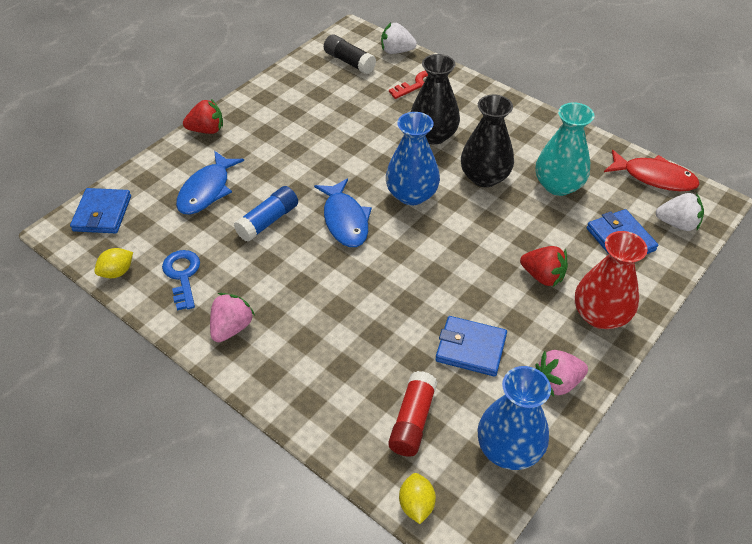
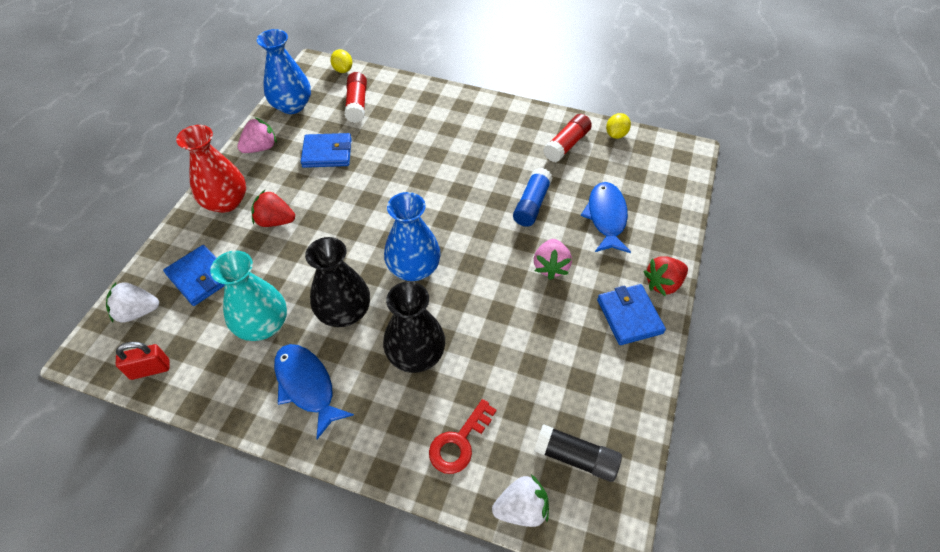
camera: 160 degrees right, 5 degrees up
blue wallet [70,188,131,233] -> blue wallet moved to [597,284,666,345]
blue key [162,250,200,311] -> red glue stick [543,114,592,162]
pink strawberry [210,293,255,342] -> pink strawberry moved to [534,239,572,280]
blue fish [314,178,372,247] -> blue fish moved to [274,344,354,439]
red fish [604,150,700,191] -> red padlock [116,342,170,380]

